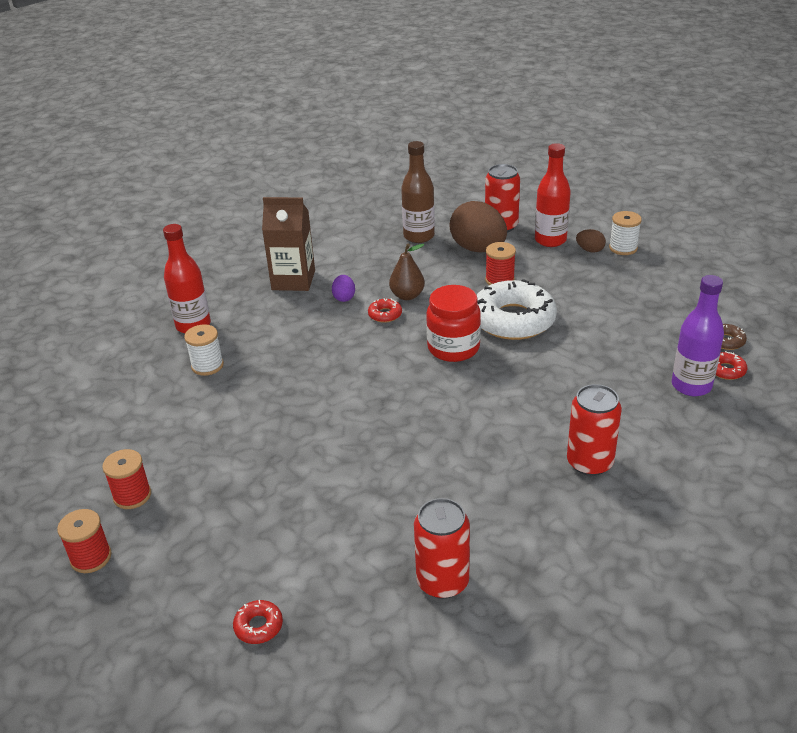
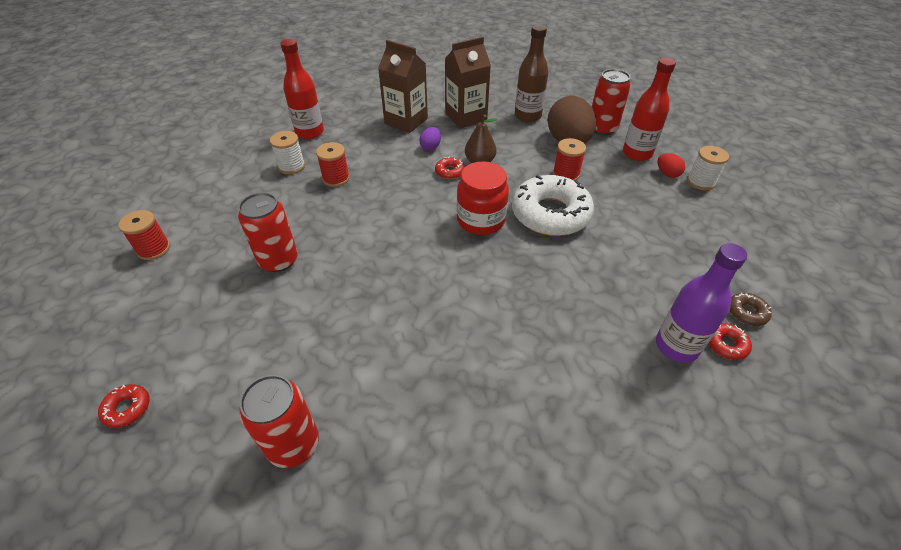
camera: 25 degrees right, 10 degrees up
red spool [57,509,111,573] -> red spool moved to [316,142,350,187]
red can [567,384,622,476] -> red can moved to [238,192,298,272]
brown egg [576,229,606,253] -> red egg [657,153,685,178]
none -> brown carton [445,37,491,128]

